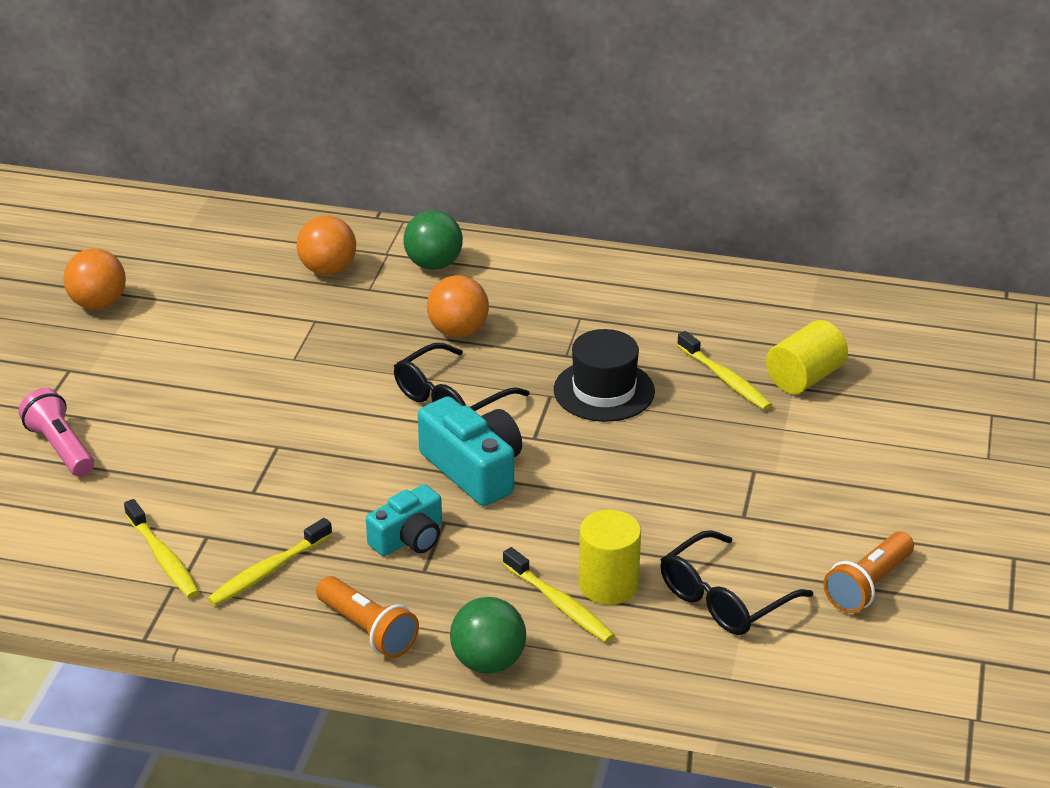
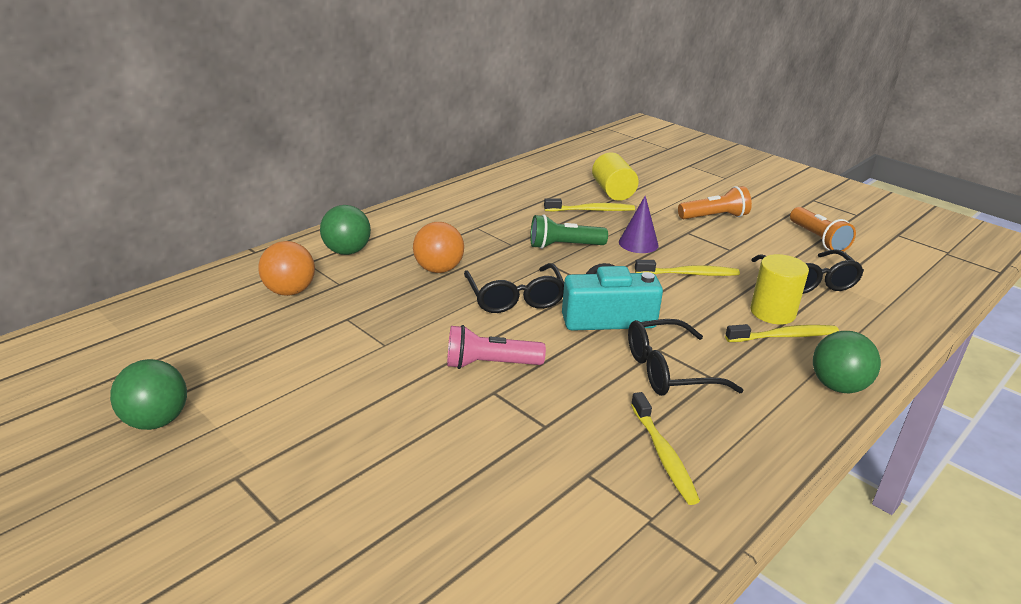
camera: 60 degrees left, 5 degrees down
pink flashlight [19,388,94,477] -> pink flashlight moved to [447,325,546,369]
orange ball [63,248,126,310] -> green ball [110,359,187,430]
yellow toothbrush [124,499,199,598] -> yellow toothbrush moved to [635,260,740,276]
orange flashlight [316,576,419,658] -> orange flashlight moved to [678,186,752,219]
turquoise camera [366,484,442,556] -> black glasses [628,319,744,396]
black hat [554,329,655,422] -> green flashlight [530,214,608,249]
none -> purple cone [619,195,659,253]

